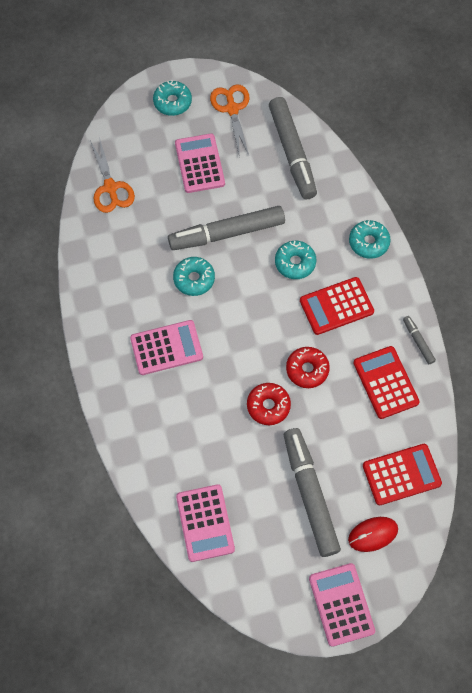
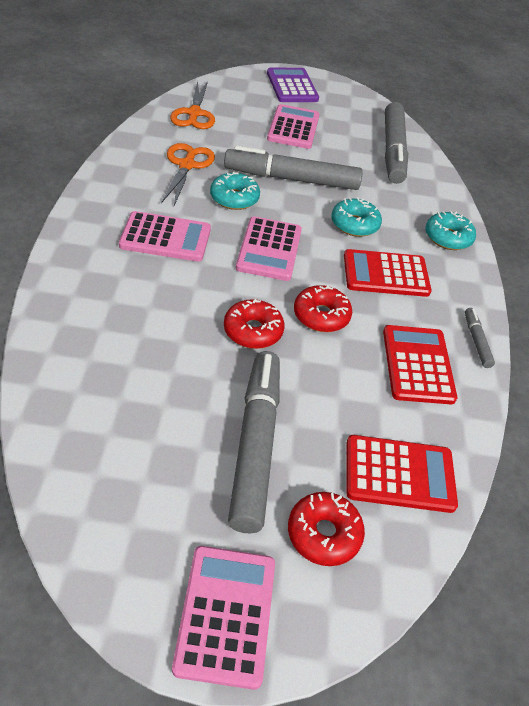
camera: 15 degrees right, 20 degrees down
turquoise donut [153,80,192,116] -> purple calculator [267,67,319,102]
pink calculator [176,484,235,562] -> pink calculator moved to [236,216,302,281]
orange scissors [210,84,250,158] -> orange scissors moved to [161,143,215,206]
red mouse [348,517,398,552] -> red donut [288,492,365,566]

